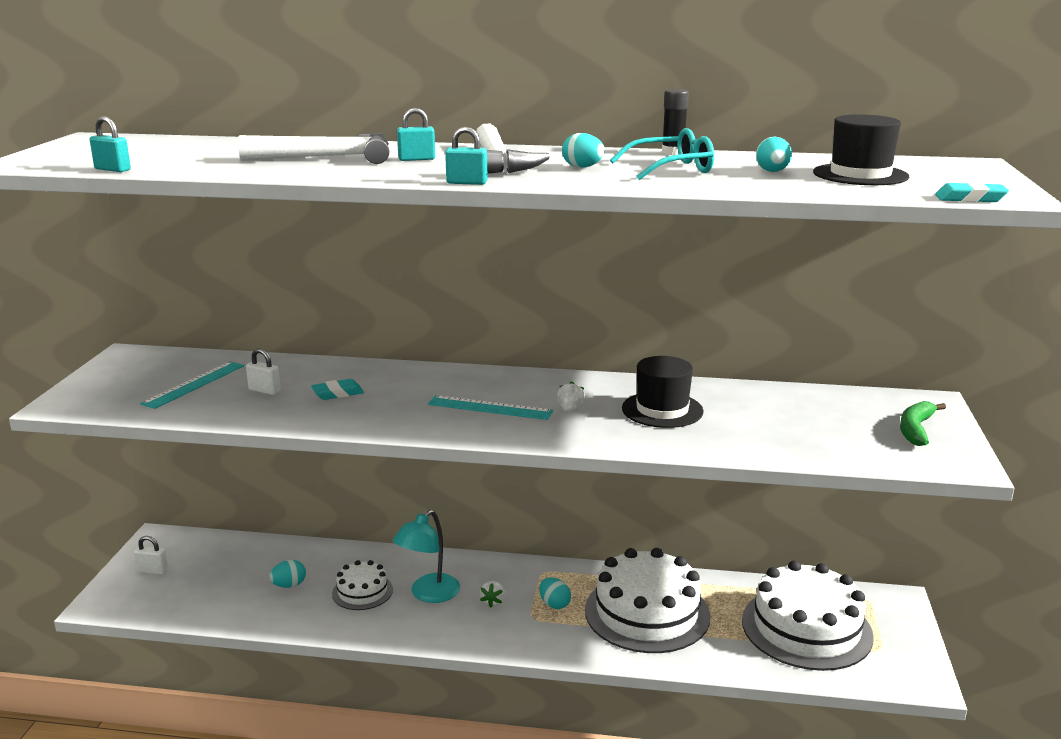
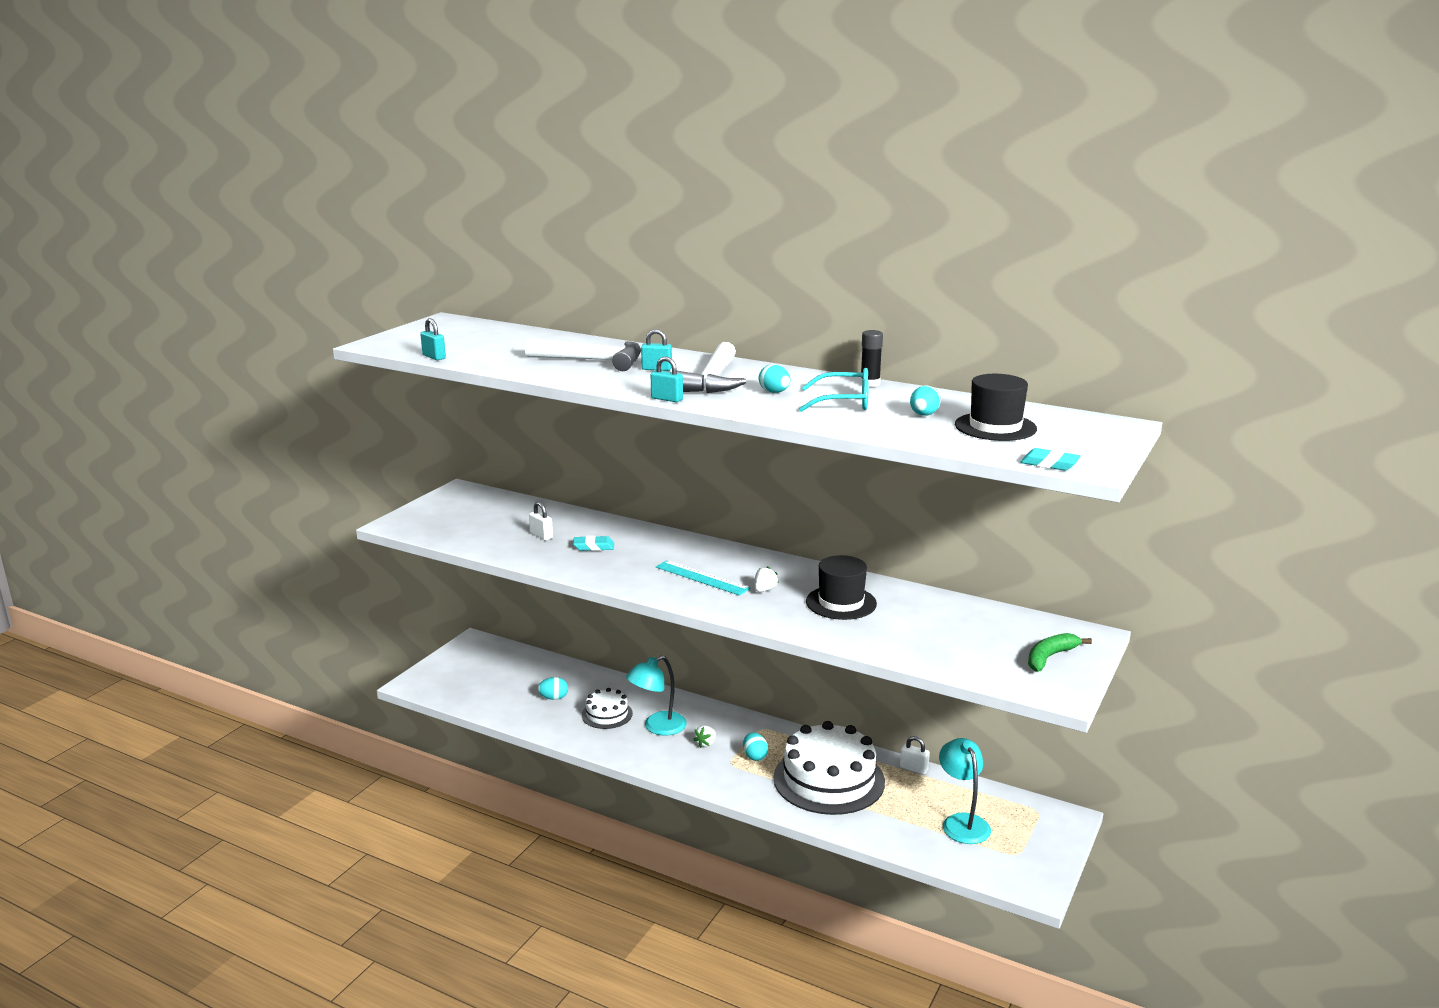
camera: 20 degrees right, 0 degrees up
white padlock [134,536,168,574] -> white padlock moved to [900,736,930,774]
turquoise ruler [140,361,244,409] -> none
white cake [742,561,874,671] -> turquoise lamp [939,738,991,844]

